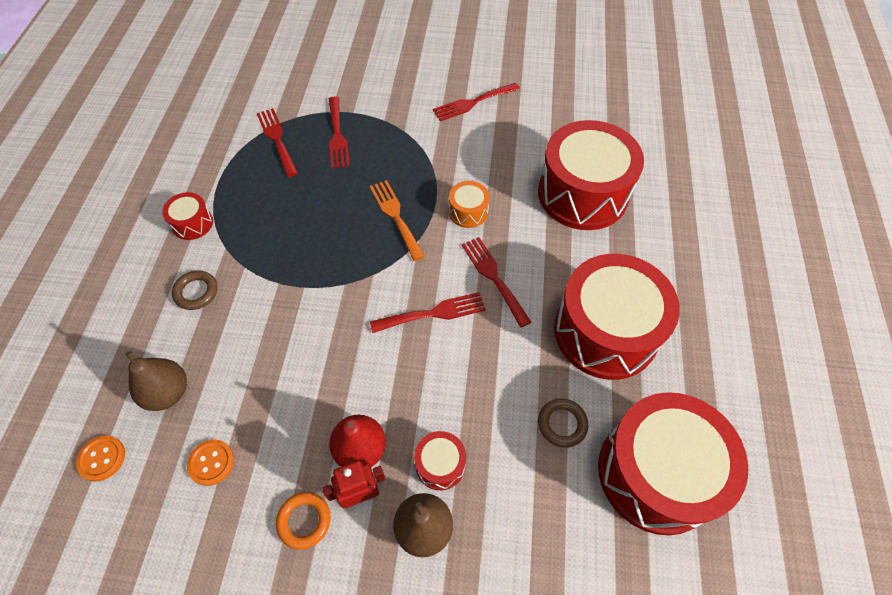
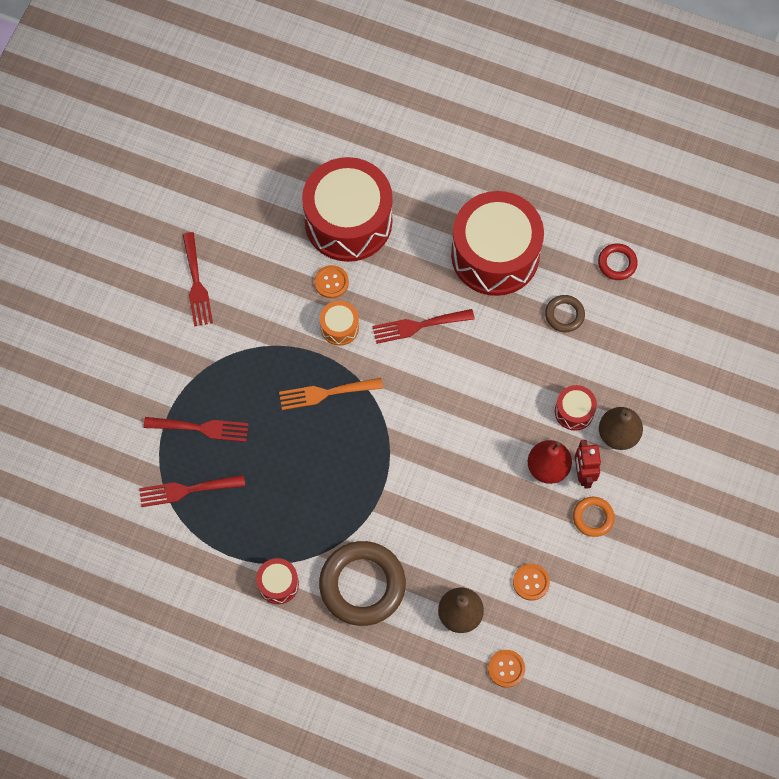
camera: 75 degrees left, 10 degrees up
brown ring [172,270,218,310] -> brown ring [319,541,406,626], size x2.04
red fork [370,292,486,333] -> none
red drum [598,392,748,535] -> red ring [598,243,638,280]
none -> orange button [314,265,349,298]

